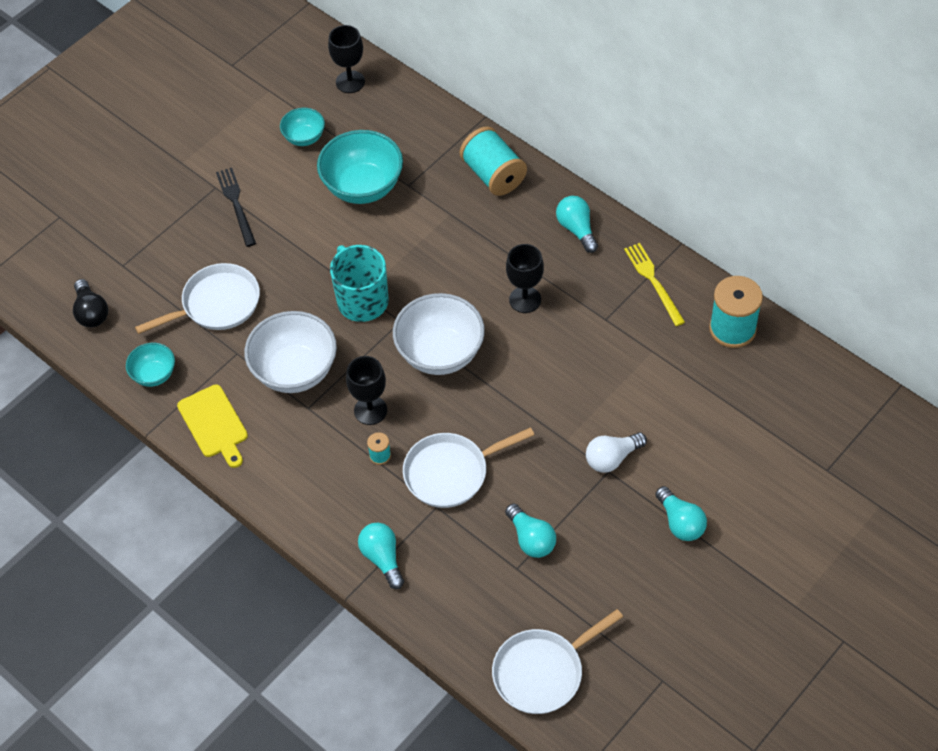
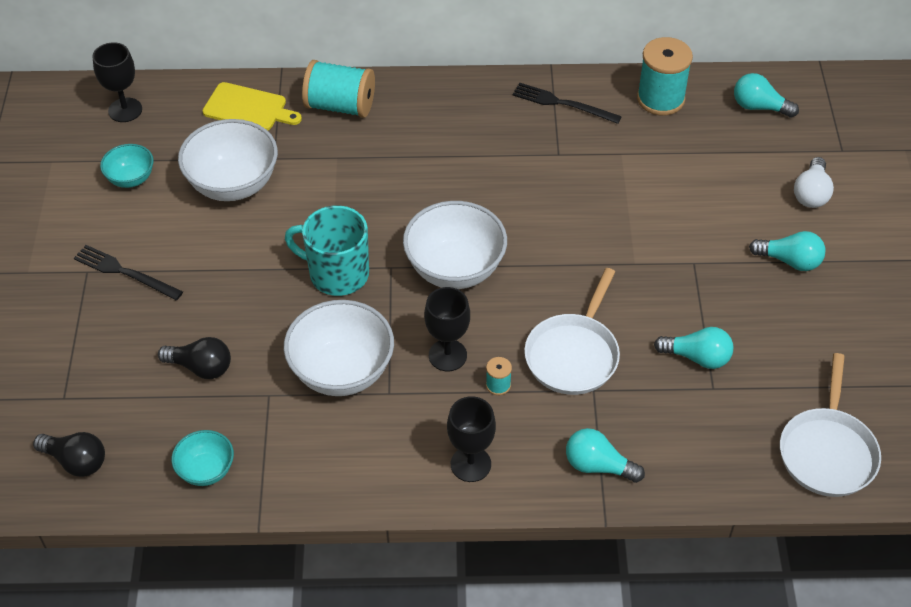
camera: 45 degrees left, 5 degrees down
white pan [135,263,260,334] -> black light bulb [158,337,231,379]
yellow cutting board [177,384,248,468] -> yellow cutting board moved to [202,82,302,131]
turquoise bowl [317,130,403,204] -> white bowl [178,119,278,201]
black goblet [506,244,544,313] -> black goblet moved to [447,396,496,482]
turquoise light bulb [556,196,598,253] -> turquoise light bulb moved to [734,73,799,118]
white light bulb [586,432,647,473] -> white light bulb moved to [794,157,834,208]
yellow fork [624,243,685,326] -> black fork [513,83,622,124]

